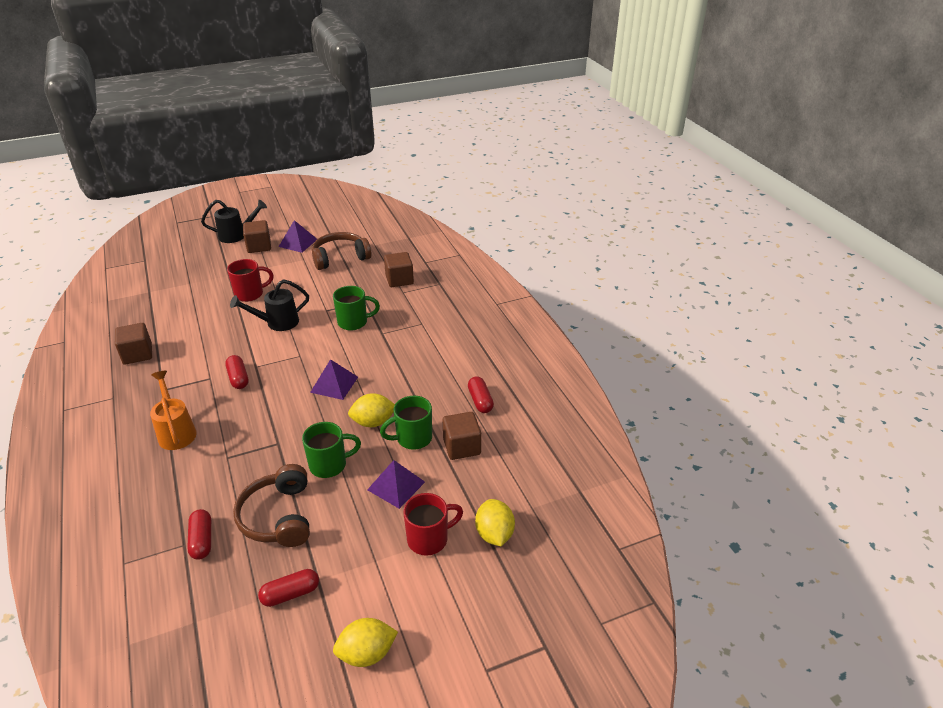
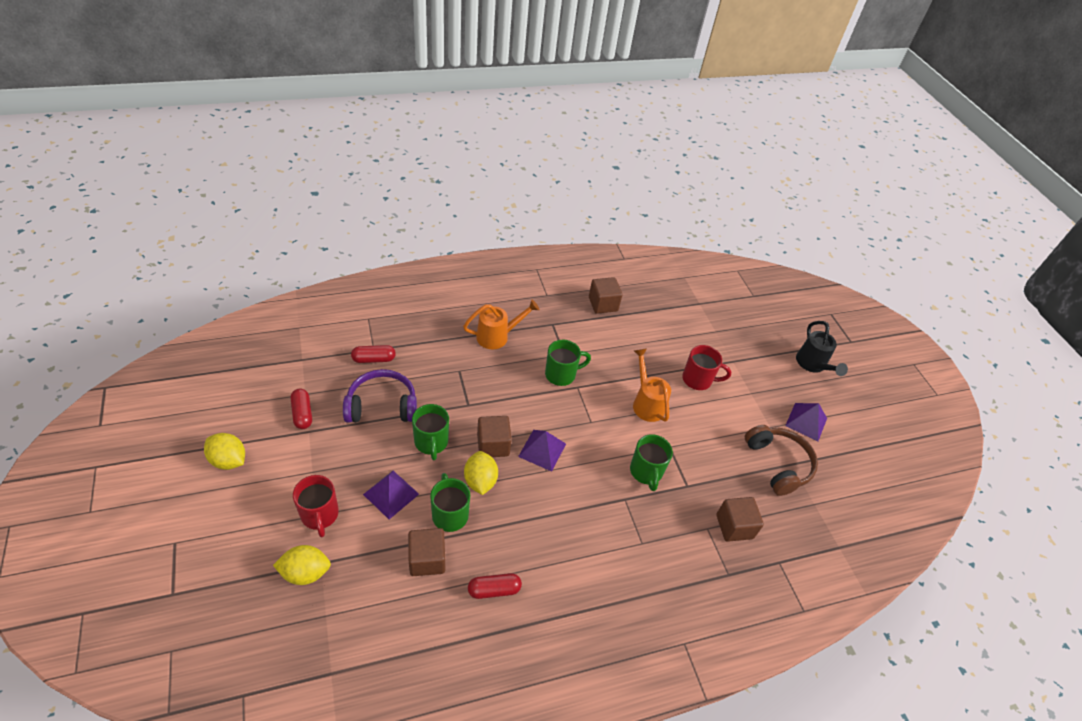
camera: 90 degrees right, 10 degrees up
red capsule [225,355,249,389] -> green mug [545,340,591,386]
red mug [227,259,274,302] -> red mug turned 60 degrees counterclockwise [682,345,731,390]
black watering can [230,279,309,331] -> orange watering can [633,348,671,422]
brown headphones [233,464,310,547] -> purple headphones [343,369,417,423]
brown cube [243,220,271,253] -> brown cube moved to [477,416,512,457]
yellow lemon [333,618,398,667] -> yellow lemon turned 45 degrees counterclockwise [204,433,245,470]

